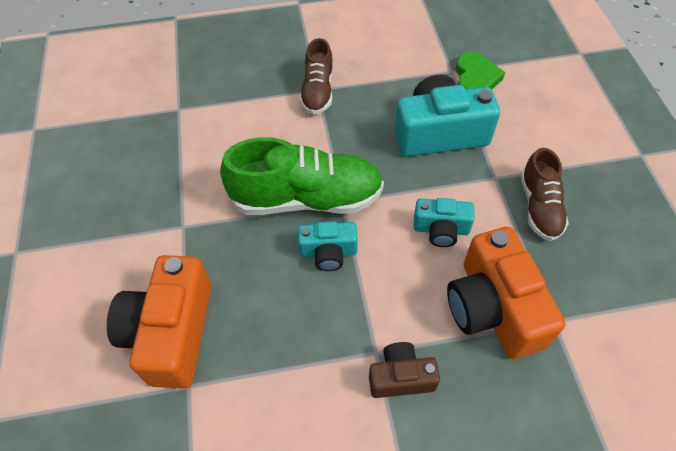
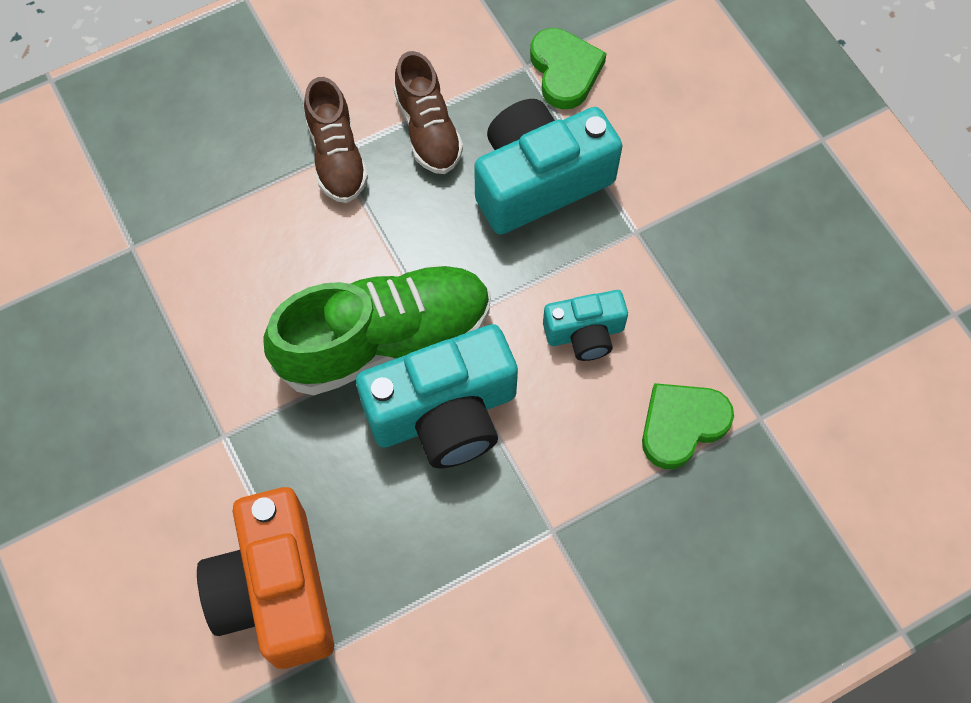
camera: 20 degrees left, 10 degrees up
turquoise camera [298,221,358,271] -> turquoise camera [356,324,518,468], size x1.84
brown camera [369,342,440,398] -> none
orange camera [447,227,566,359] -> green heart [642,383,734,469]
brown shoe [520,148,569,241] -> brown shoe moved to [394,51,463,174]

